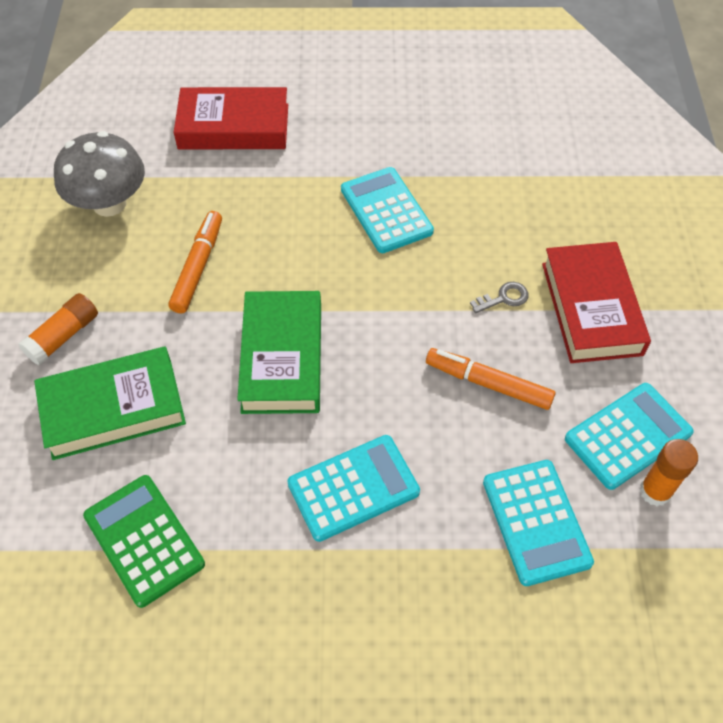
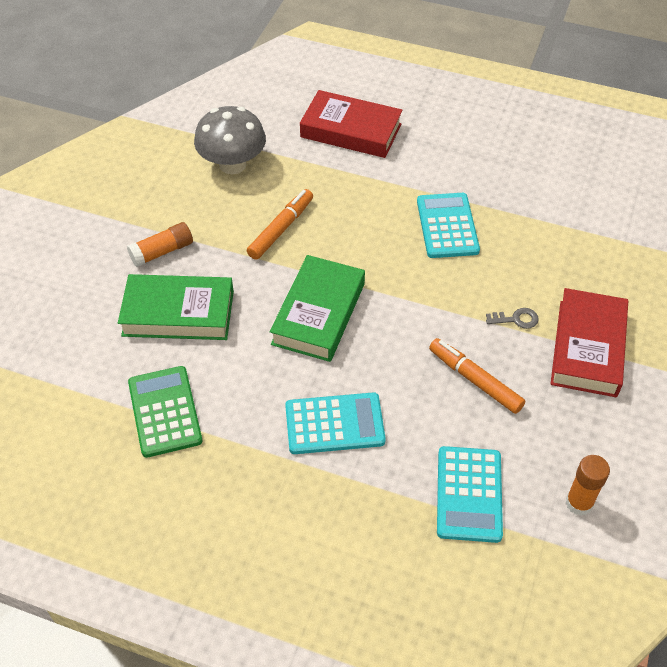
camera: 20 degrees right, 5 degrees down
turquoise calculator [565,383,694,490] -> none

